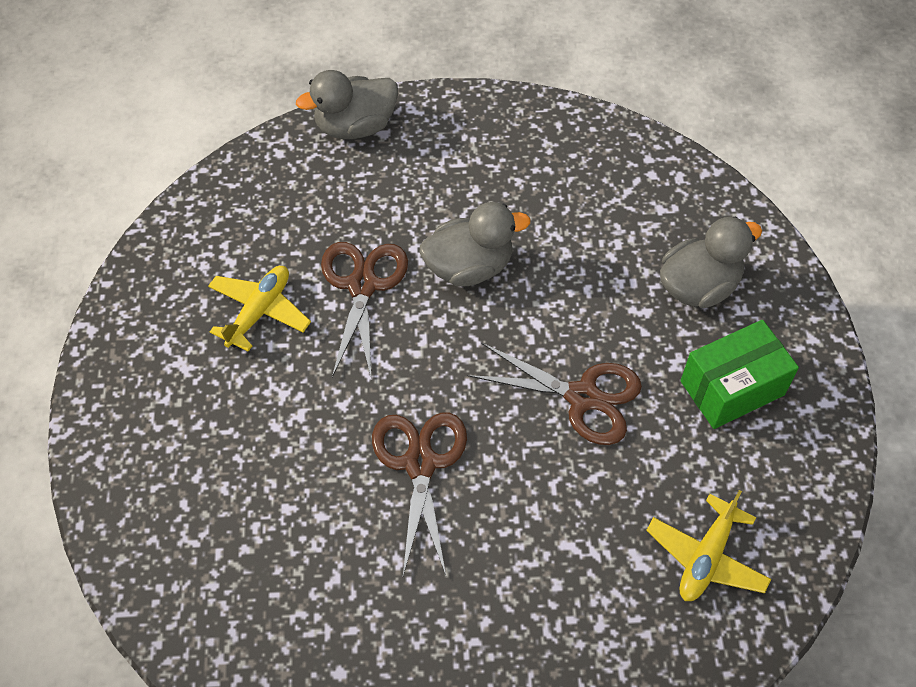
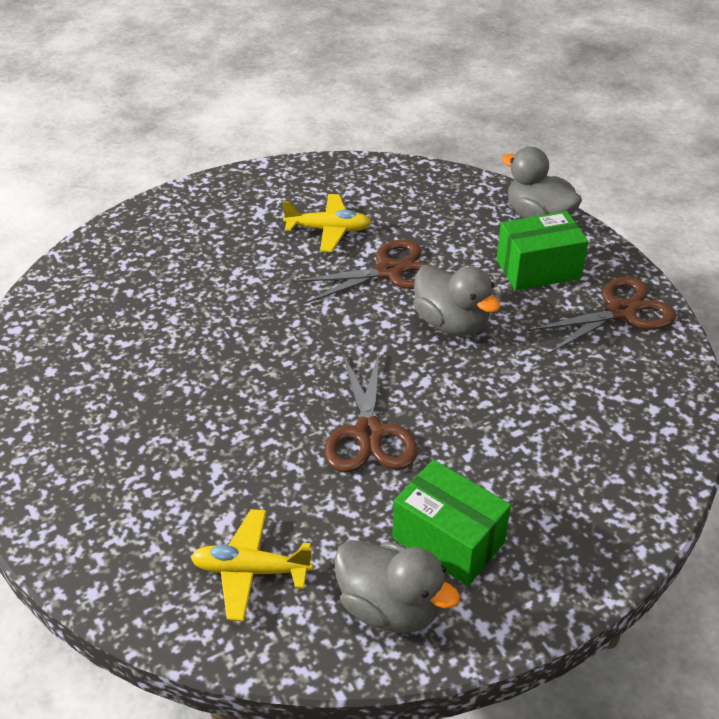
camera: 65 degrees right, 15 degrees down
brown scissors [372,412,467,576] -> brown scissors moved to [529,276,676,354]
grey duck [660,216,762,308] -> grey duck moved to [334,540,460,633]
none -> green box [497,211,589,291]

